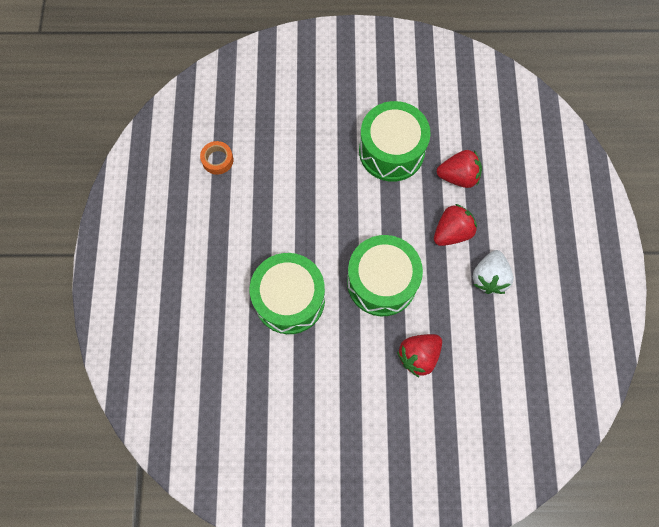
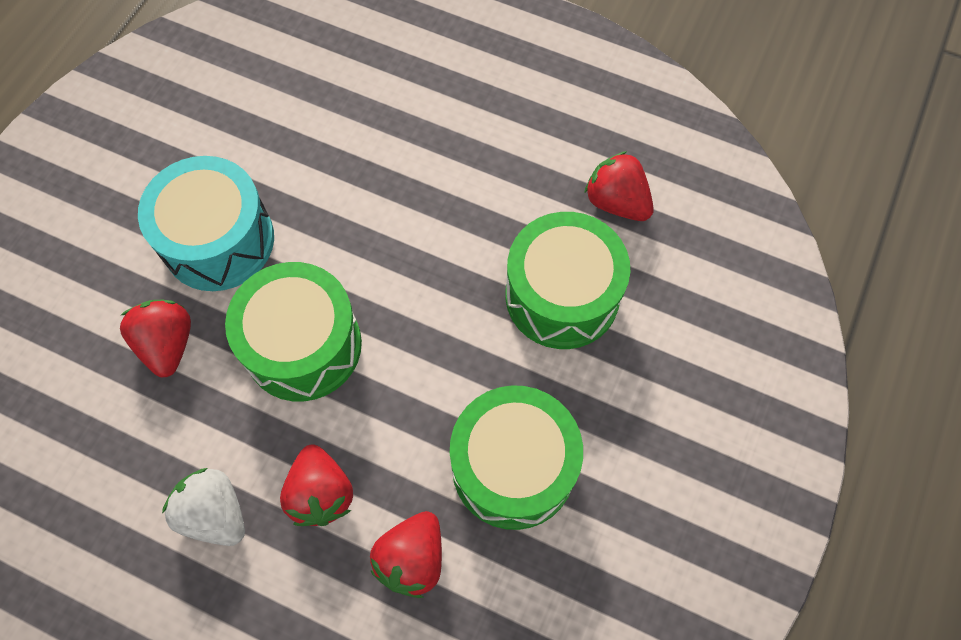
camera: 115 degrees right, 5 degrees down
orange tape [200,141,233,175] -> red strawberry [584,151,654,221]
green drum [250,253,325,334] -> green drum moved to [506,212,630,349]
none -> turquoise drum [138,156,274,291]

